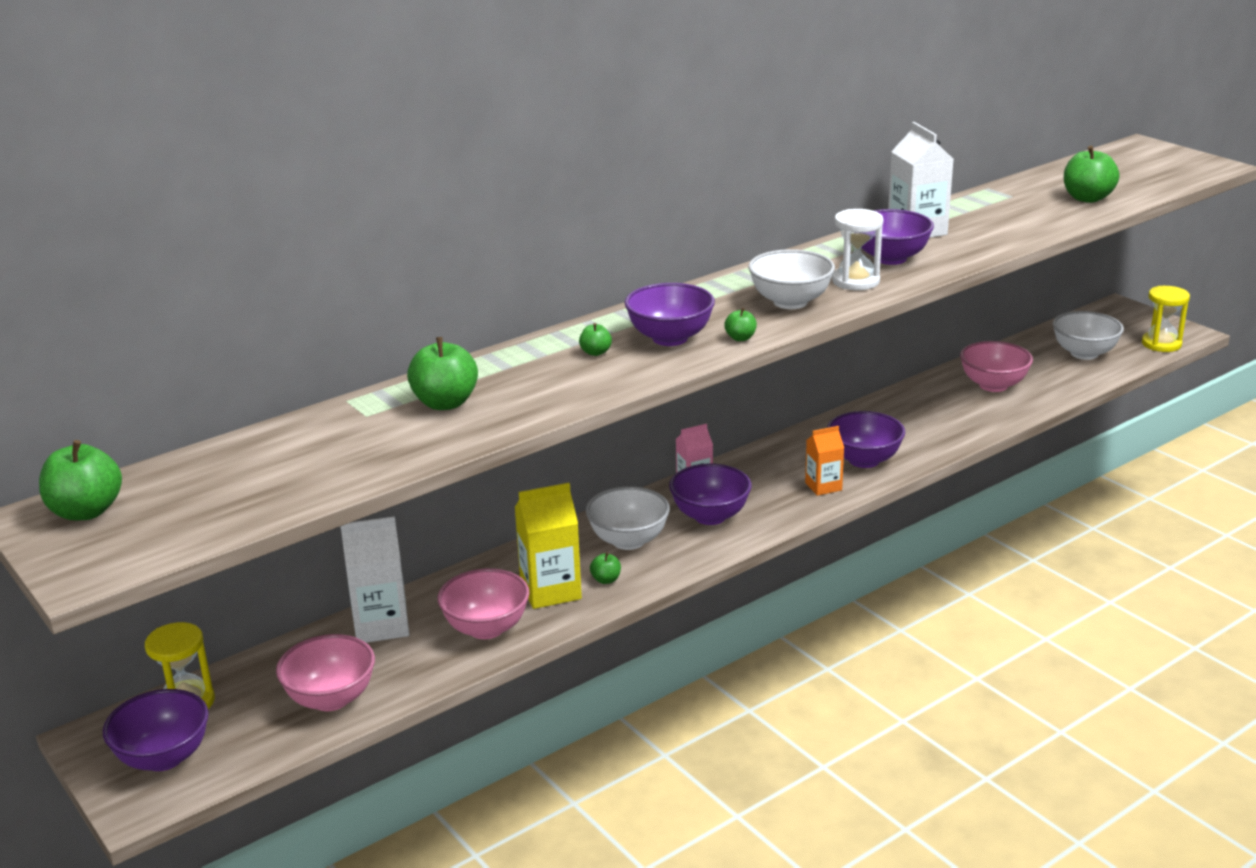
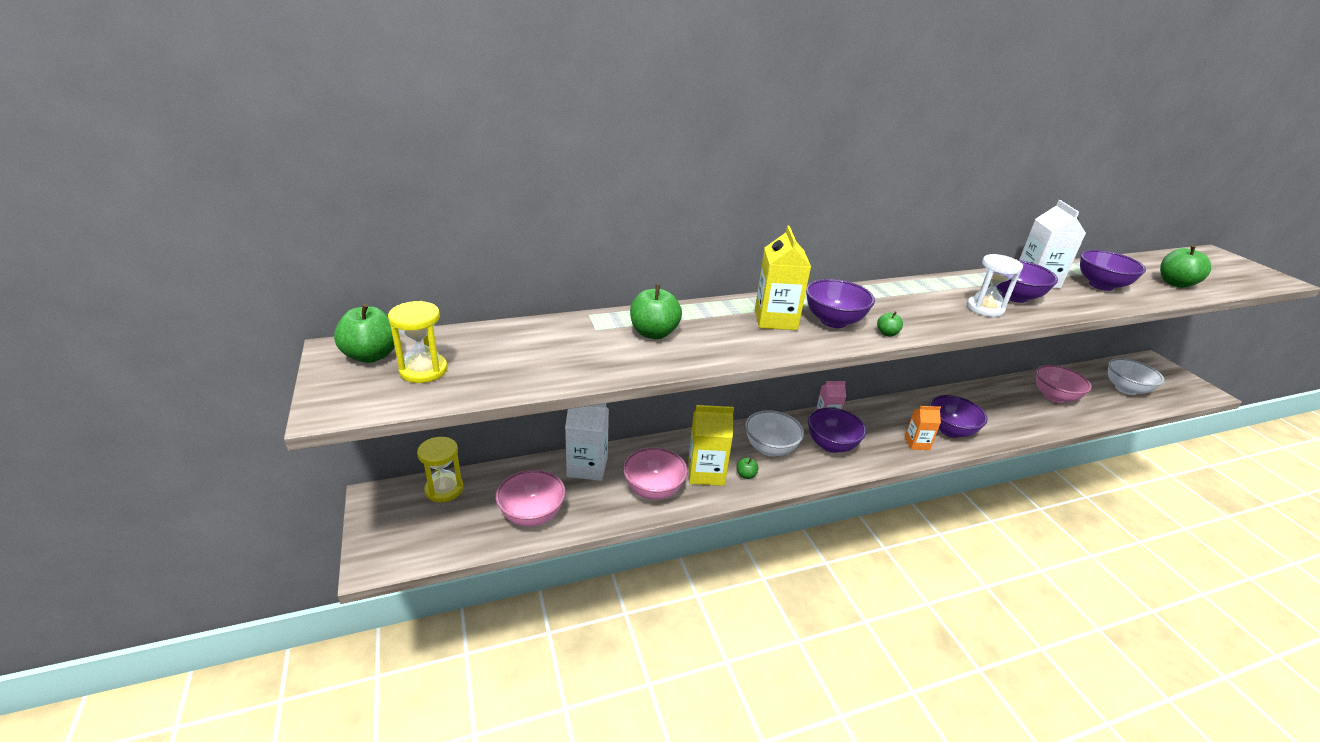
camera: 15 degrees right, 5 degrees up
purple bowl [103,689,209,771] -> purple bowl moved to [1080,250,1146,291]
green apple [579,323,612,356] -> yellow carton [755,226,811,330]
white bowl [748,249,835,309] -> none
yellow hourglass [1142,286,1190,352] -> yellow hourglass moved to [388,301,448,383]

